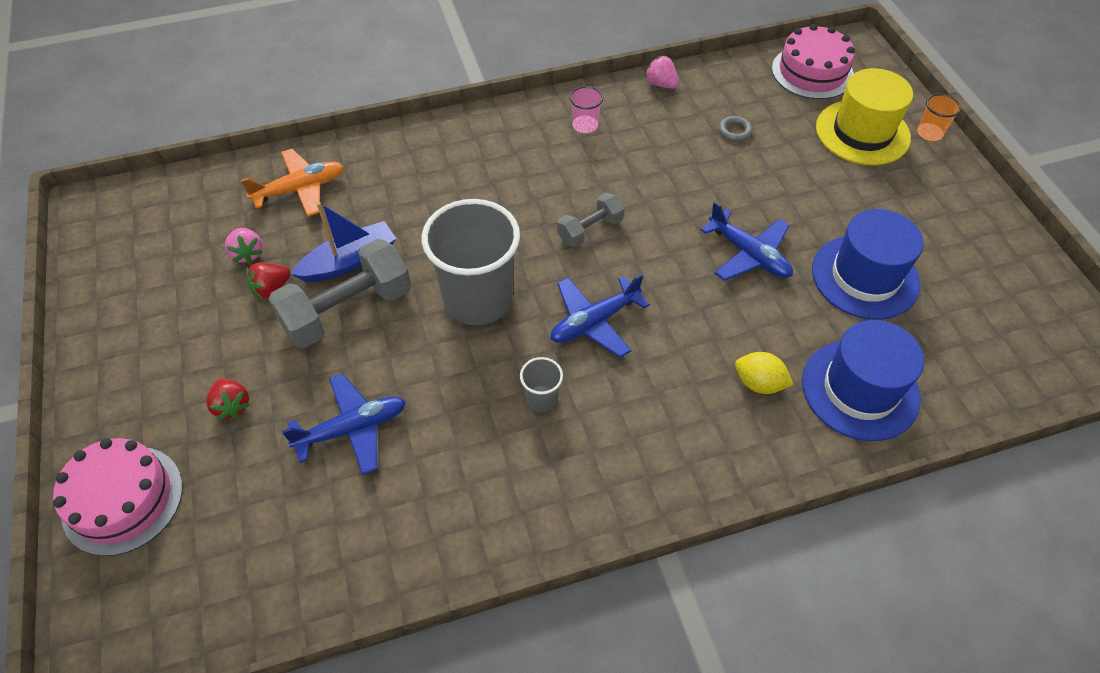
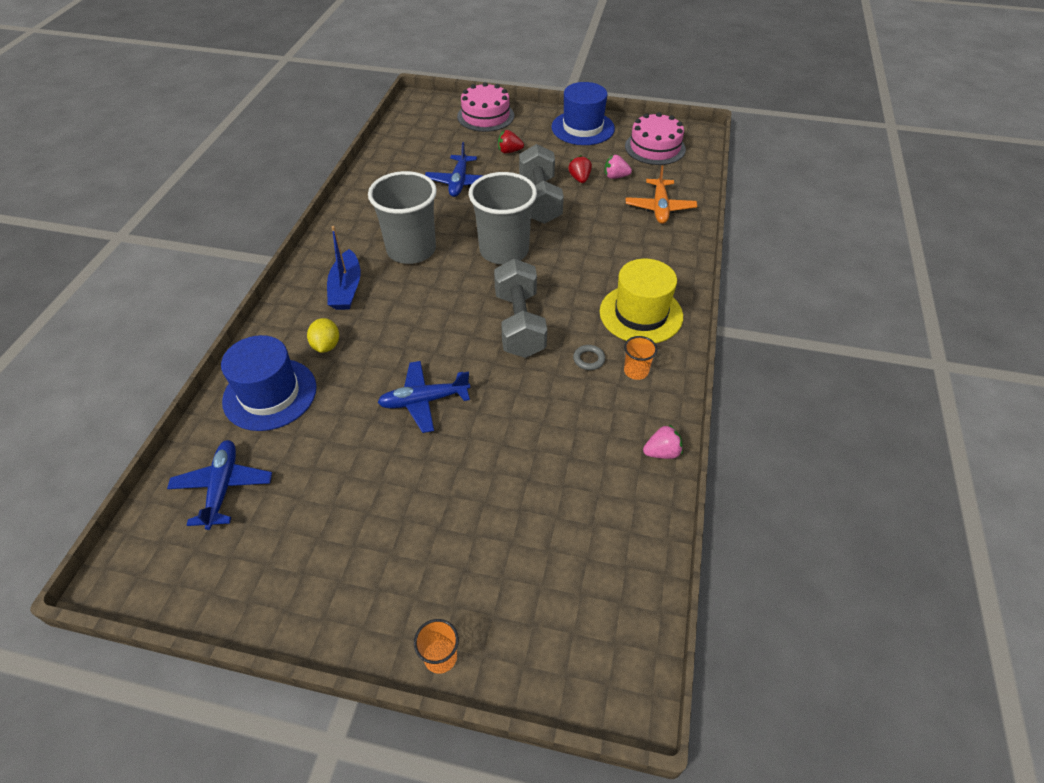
camera: 120 degrees right, 5 degrees down
blue boat [290,202,396,282] -> blue boat moved to [327,226,361,310]
grey cup [520,357,563,412] -> grey cup [368,171,437,264], size x2.33
blue plane [550,274,650,358] -> blue plane moved to [167,440,272,530]
grey dumbbell [557,193,625,247] -> grey dumbbell [494,259,547,358], size x1.80
pink cup [570,86,604,133] -> orange cup [624,336,657,380]
grey ring [719,116,752,141] -> grey ring moved to [573,345,605,370]
yellow lemon [735,352,794,394] -> yellow lemon turned 60 degrees counterclockwise [307,318,339,353]
pink cake [772,24,855,99] -> pink cake moved to [625,112,686,165]
blue hat [812,209,923,320] -> blue hat moved to [551,82,615,145]
yellow hat [816,68,913,165] -> yellow hat moved to [600,259,683,343]

